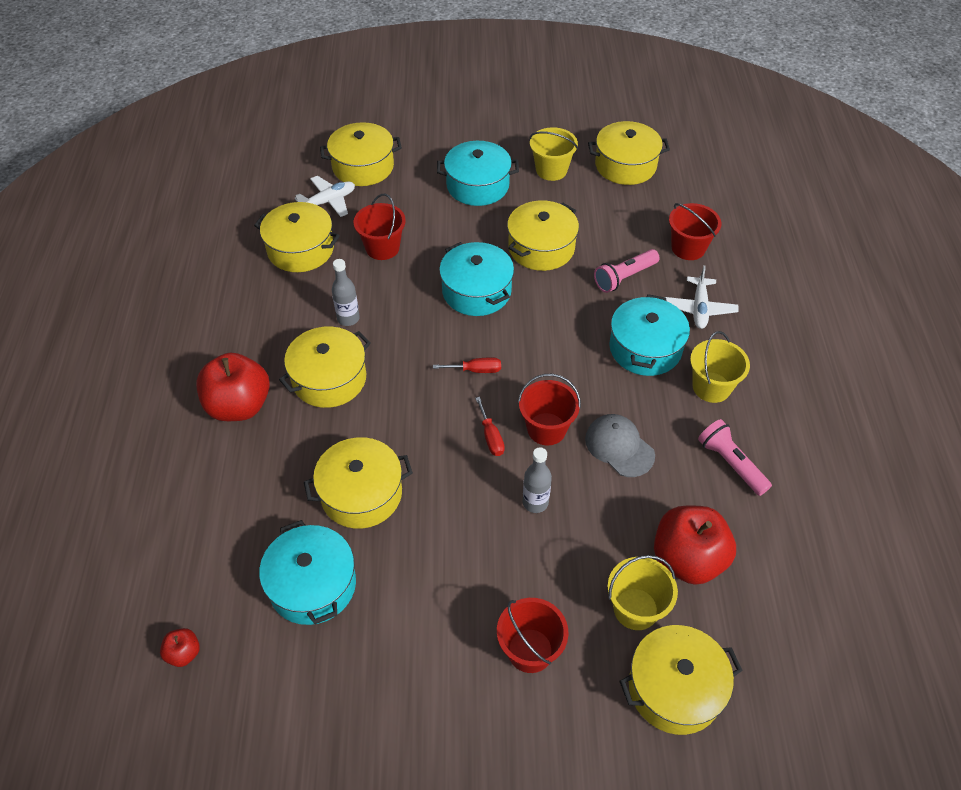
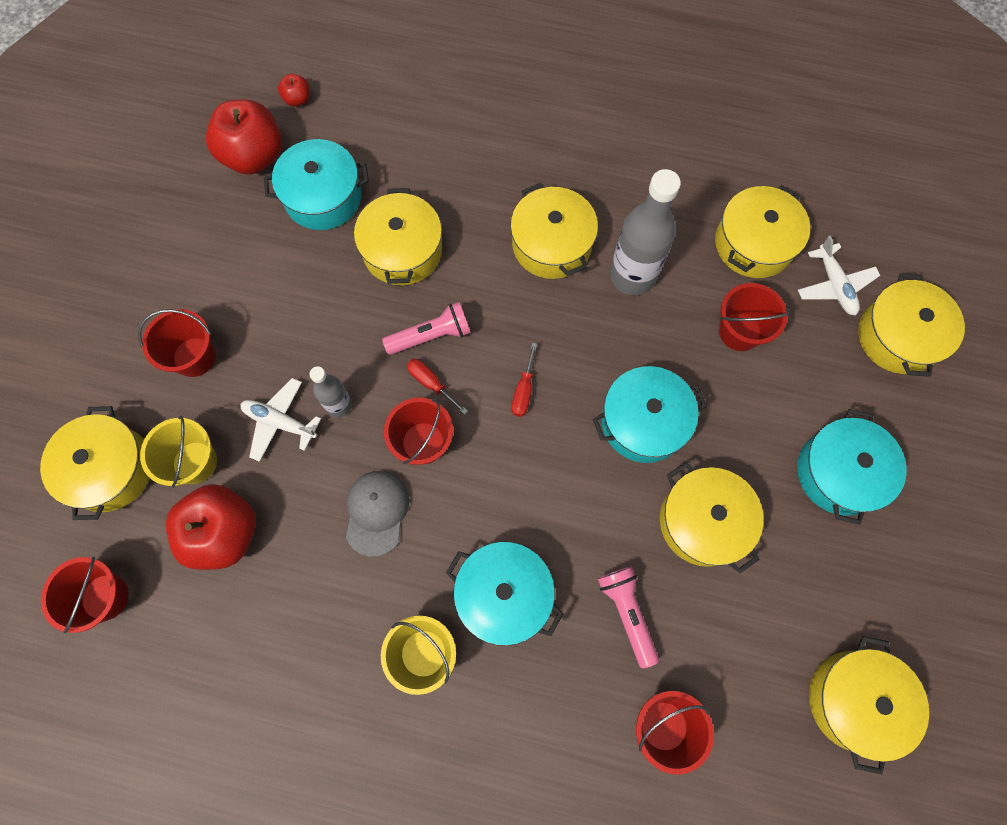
camera: 105 degrees right, 20 degrees up
red apple [196,353,270,421] -> red apple moved to [206,99,282,175]
grey bottle [332,259,360,326] -> grey bottle [610,169,681,295], size x1.82
red screwdriver [475,397,505,456] -> red screwdriver turned 45 degrees clockwise [407,359,468,415]
yellow bucket [530,127,578,181] -> none
grey cap [585,414,655,477] -> grey cap turned 60 degrees counterclockwise [346,471,409,557]
white plane [665,265,739,329] -> white plane moved to [240,378,321,462]
pink flashlight [698,419,772,496] -> pink flashlight moved to [382,302,471,355]
none -> red bucket [41,557,129,633]

